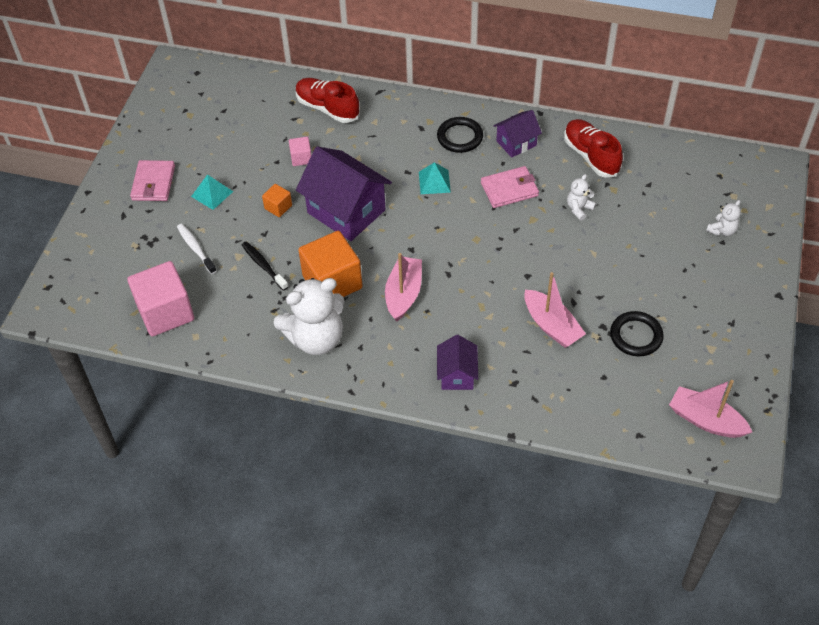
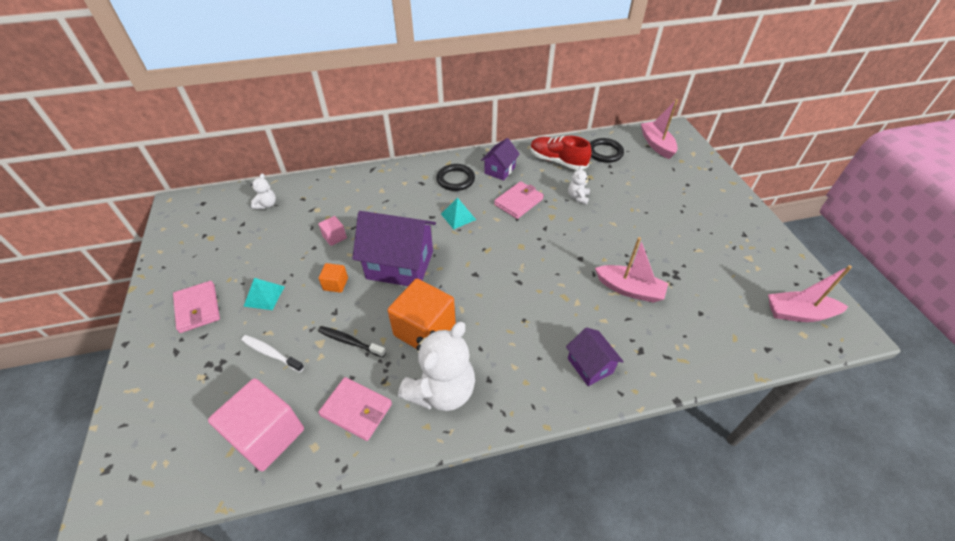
camera: 30 degrees left, 5 degrees down
red shoe [296,78,360,123] -> none
pink boat [385,253,422,322] -> pink boat moved to [641,99,678,159]
black ring [610,311,664,357] -> black ring moved to [590,138,624,163]
white teddy bear [706,200,741,236] -> white teddy bear moved to [251,173,276,209]
none -> pink wallet [318,377,392,441]

